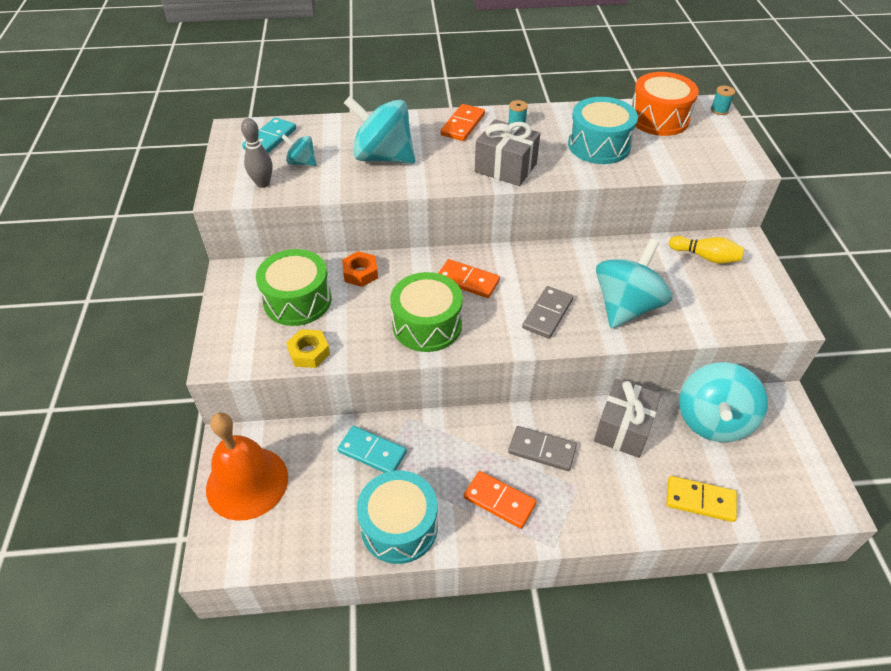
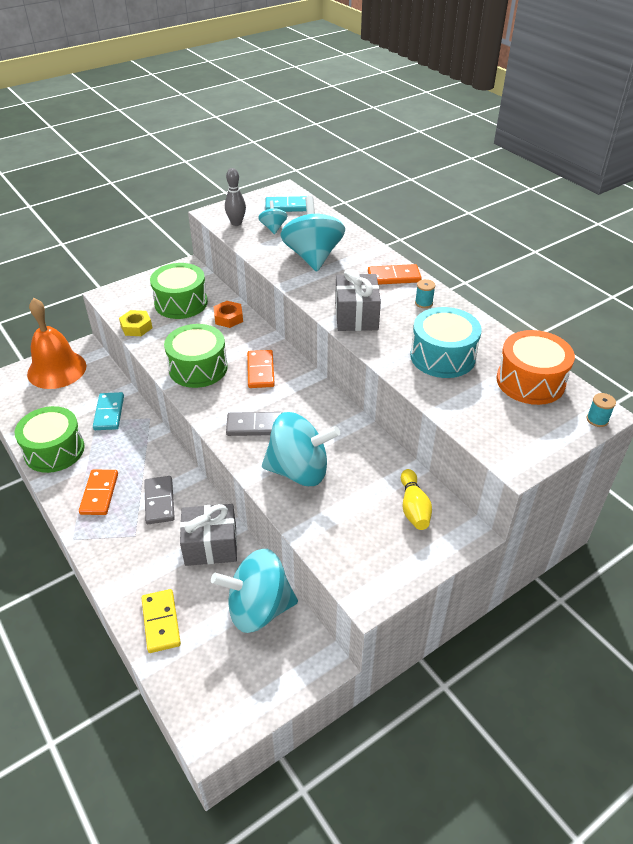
camera: 60 degrees right, 5 degrees down
turquoise drum [357,471,438,564] -> green drum [15,406,84,473]

